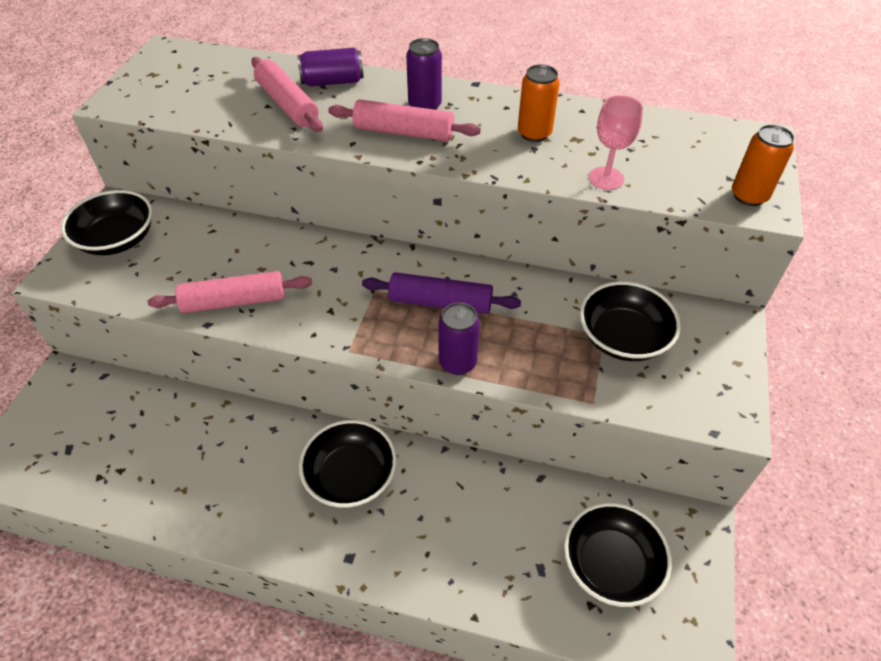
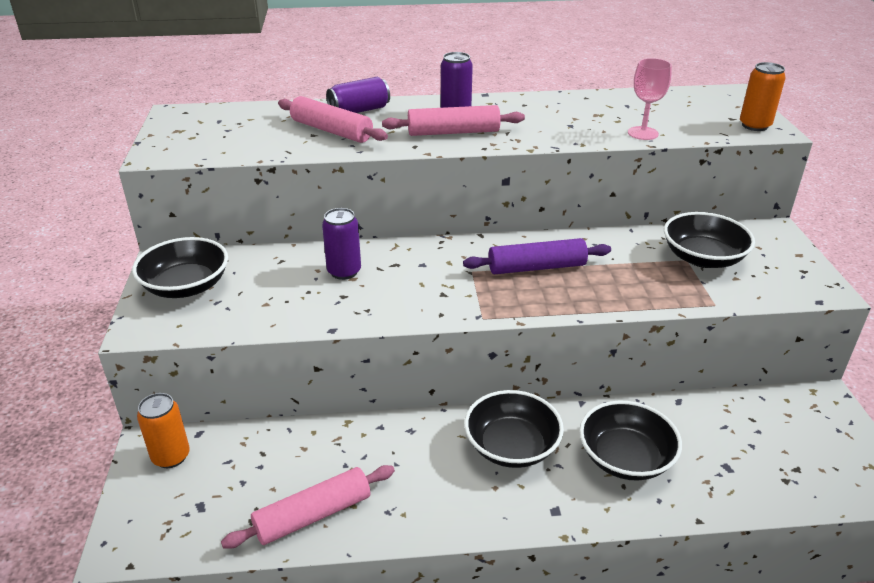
camera: 20 degrees left, 15 degrees down
pink rolling pin [148,271,312,313] -> pink rolling pin moved to [221,465,395,549]
purple can [439,302,480,375] -> purple can moved to [322,208,361,280]
orange can [518,64,560,142] -> orange can moved to [137,393,190,468]
black bowl [564,502,672,607] -> black bowl moved to [579,401,682,481]

